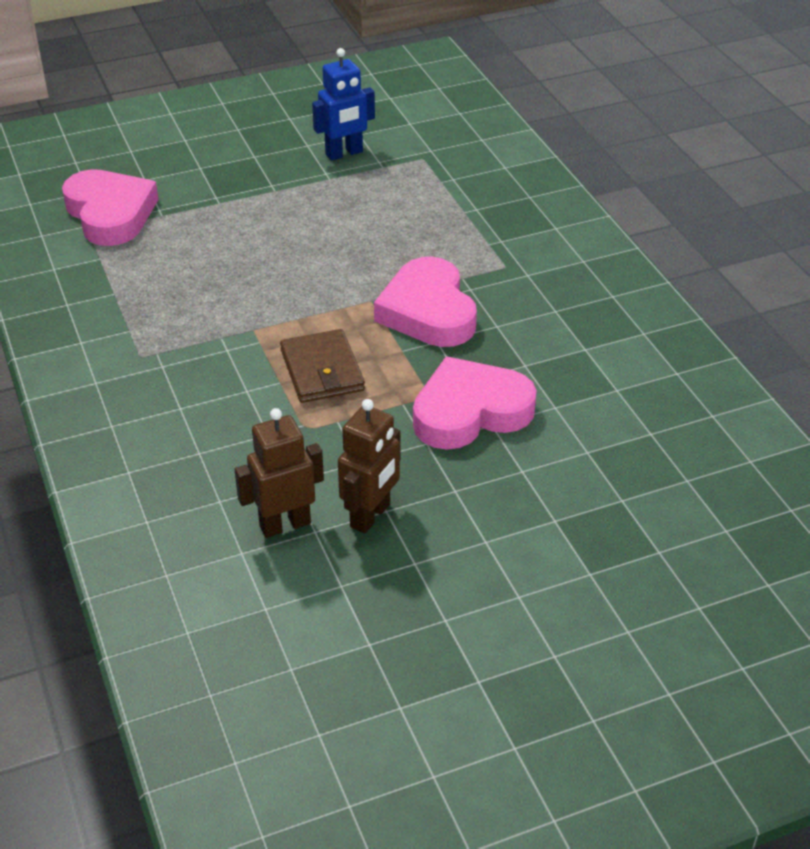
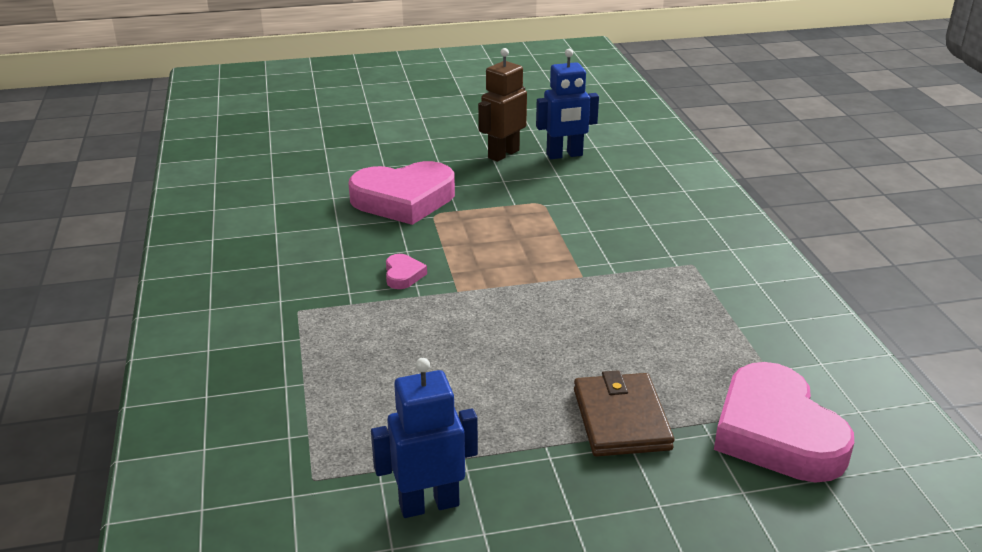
camera: 170 degrees left, 10 degrees down
brown robot [235,408,324,538] -> blue robot [536,49,599,159]
brown wallet [280,329,365,403] -> brown wallet moved to [574,370,674,457]
pink heart [374,257,477,347] -> pink heart [386,254,427,289], size x0.41

